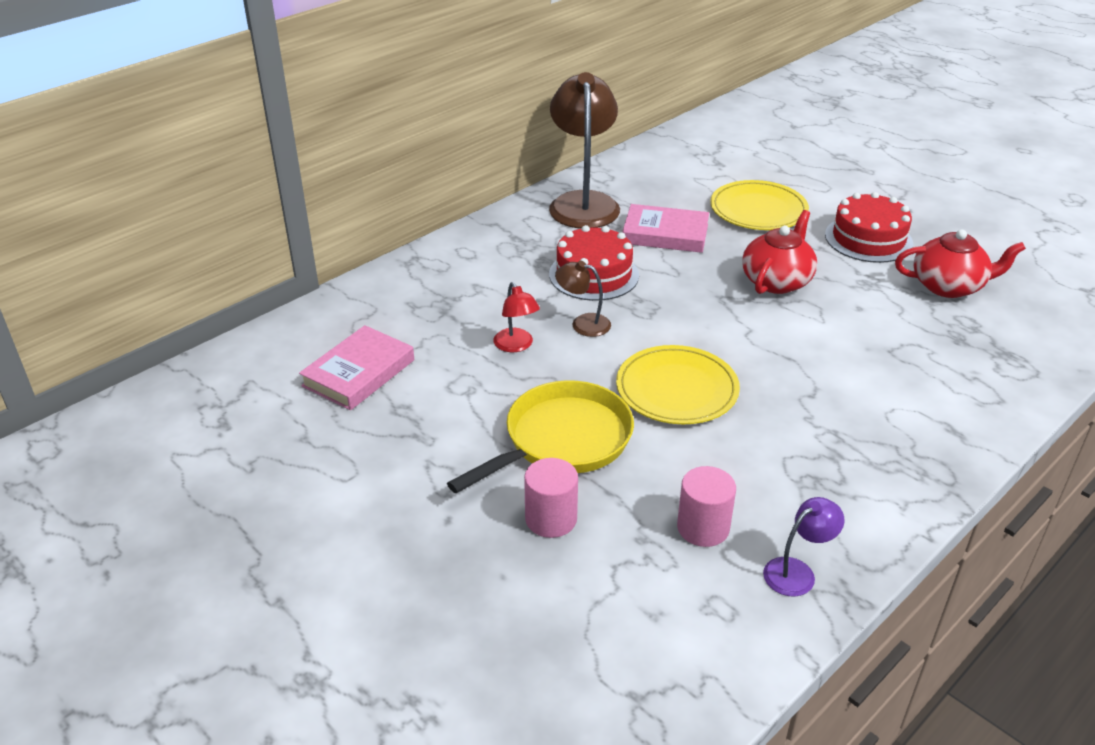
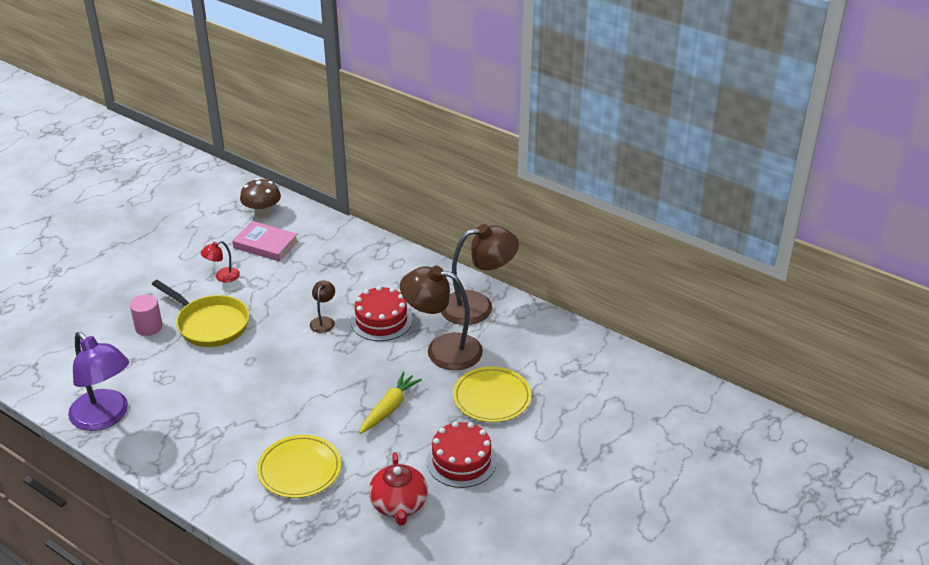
camera: 80 degrees right, 0 degrees up
red lamp [493,282,540,352] -> red lamp moved to [201,241,240,282]
yellow plate [616,345,740,424] -> yellow plate moved to [257,435,341,498]
pink book [622,204,709,253] -> brown lamp [400,266,483,370]
pink cylinder [677,466,736,547] -> none
red teapot [742,210,817,294] -> yellow carrot [359,372,422,434]
purple lamp [763,497,844,597] -> purple lamp [68,332,129,431], size x2.14
none -> brown mushroom [240,178,281,218]

